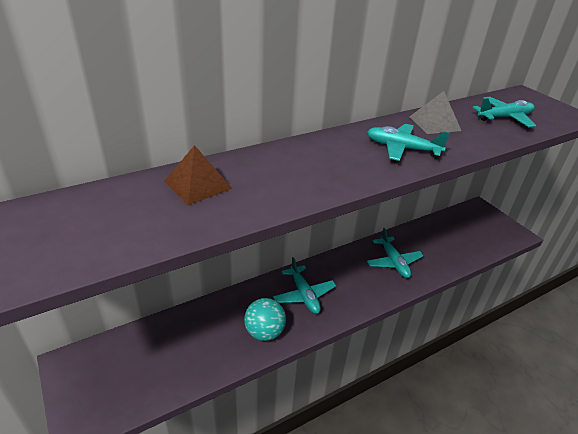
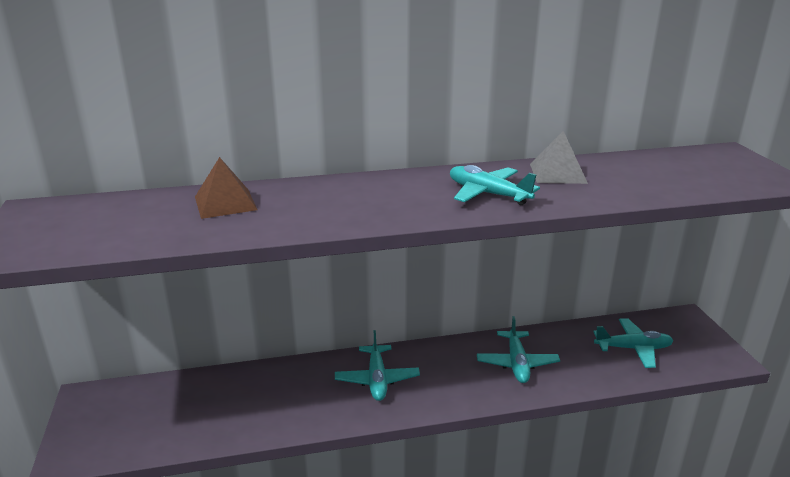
camera: 20 degrees right, 10 degrees down
turquoise ball [244,298,286,341] -> none
turquoise plane [473,97,536,127] -> turquoise plane moved to [593,318,673,368]

